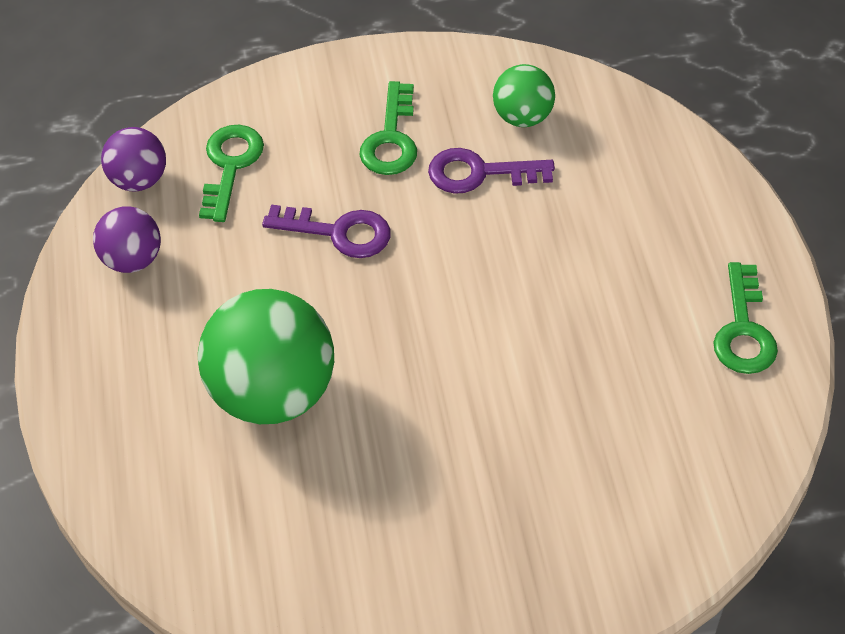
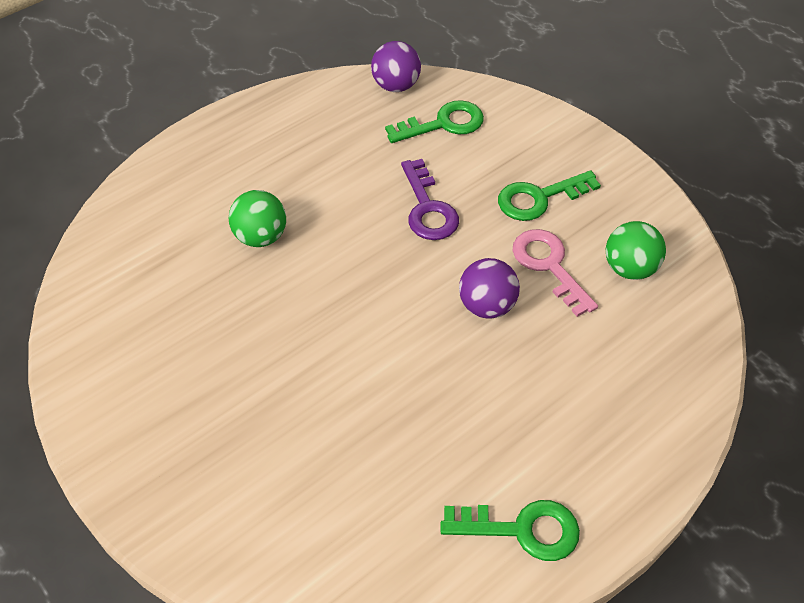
camera: 60 degrees right, 0 degrees up
purple ball [93,206,161,273] -> purple ball moved to [459,258,520,319]
green ball [198,289,334,424] -> green ball [229,190,286,247], size x0.53
purple key [428,148,555,194] -> pink key [513,229,598,317]
green key [713,262,778,374] -> green key turned 150 degrees counterclockwise [440,500,580,561]

